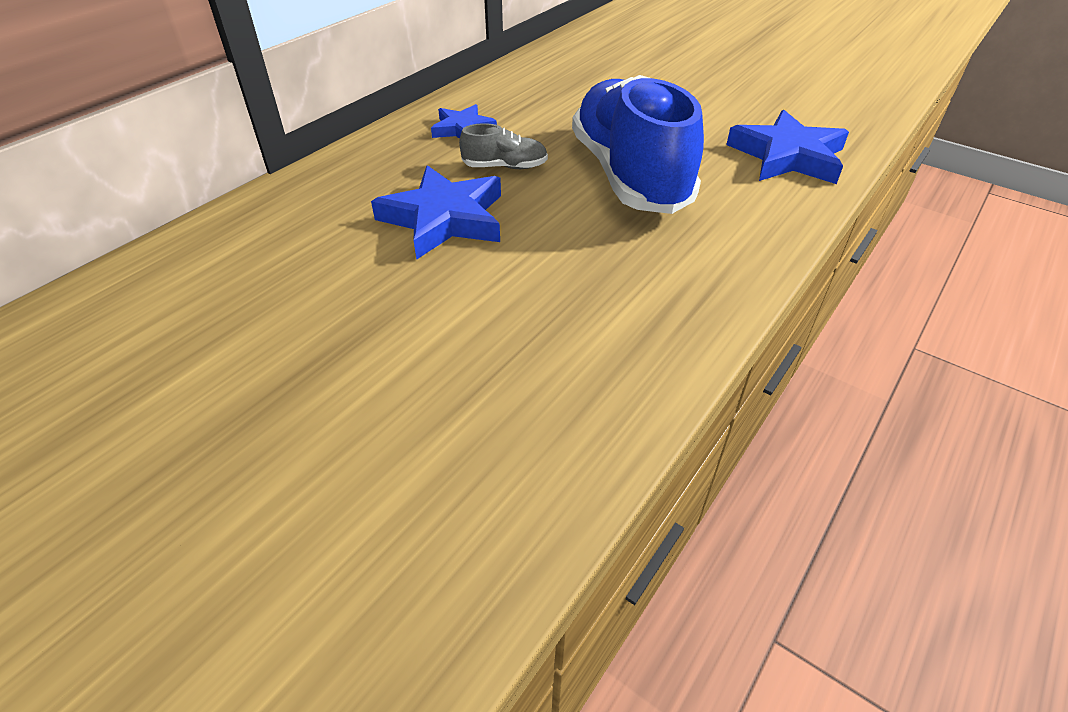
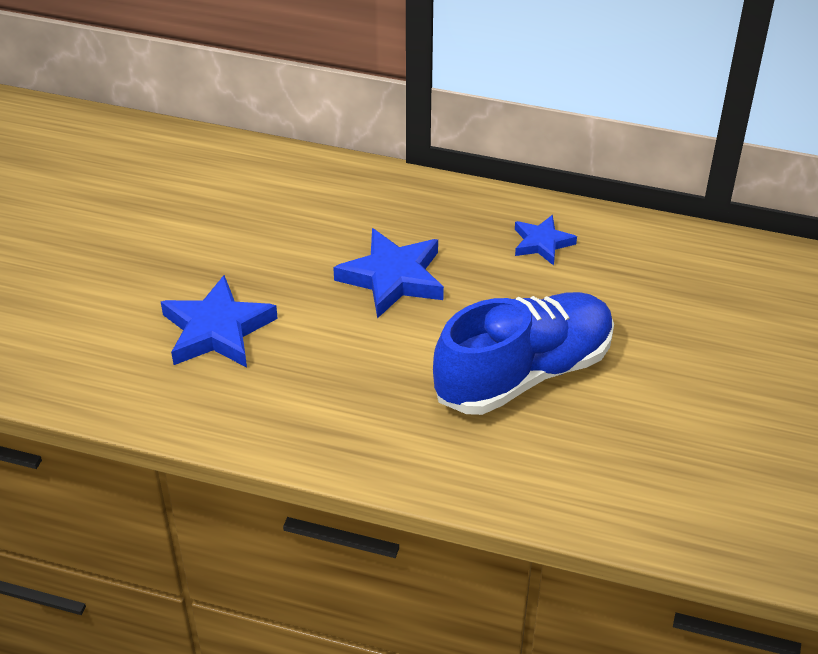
camera: 70 degrees right, 0 degrees up
grey shoe [459,123,548,169] -> none
blue star [726,110,849,184] -> blue star moved to [161,275,278,368]

